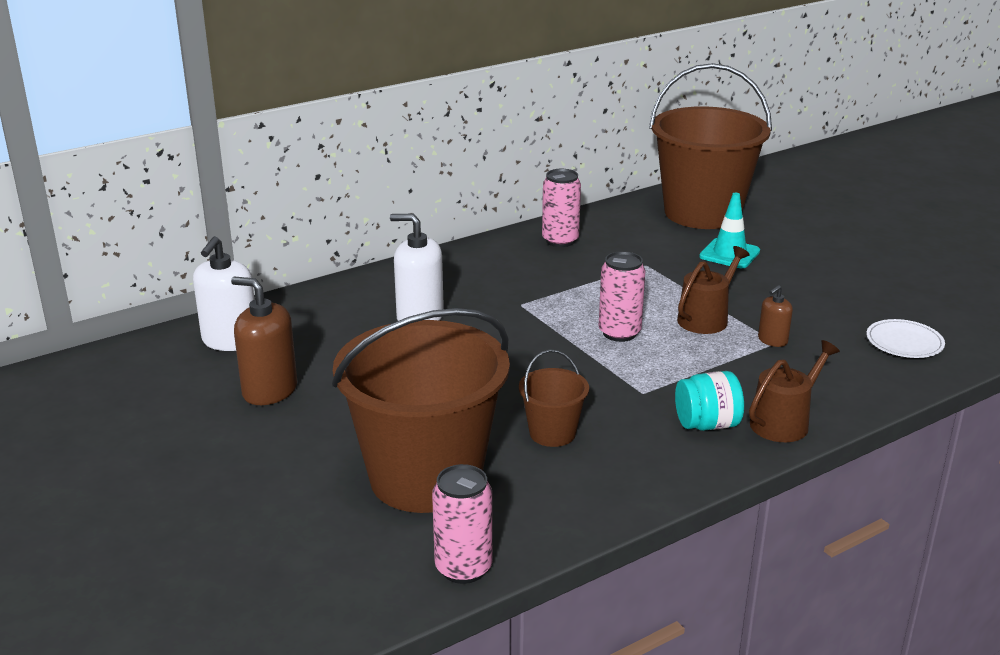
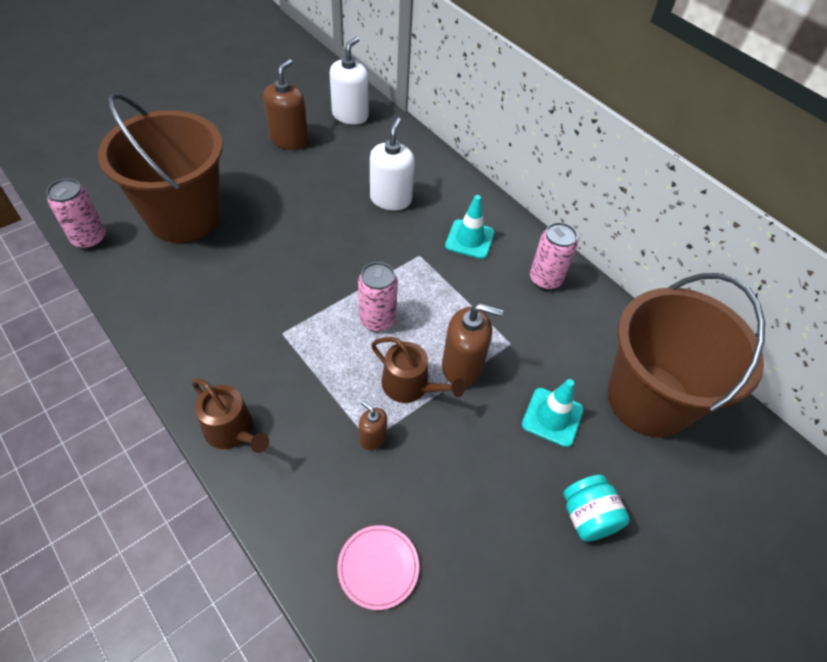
camera: 80 degrees right, 25 degrees up
white soap dispenser [193,236,255,351] -> white soap dispenser turned 105 degrees clockwise [330,37,369,125]
brown bucket [519,349,589,447] -> none
turquoise jar [675,371,744,431] -> turquoise jar moved to [563,475,630,542]
white plate [866,319,945,358] -> pink plate [337,525,419,610]
none -> brown soap dispenser [442,304,503,387]
none -> turquoise traffic cone [445,195,495,259]

